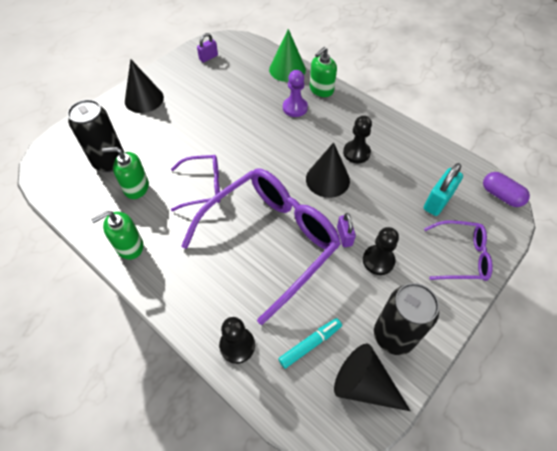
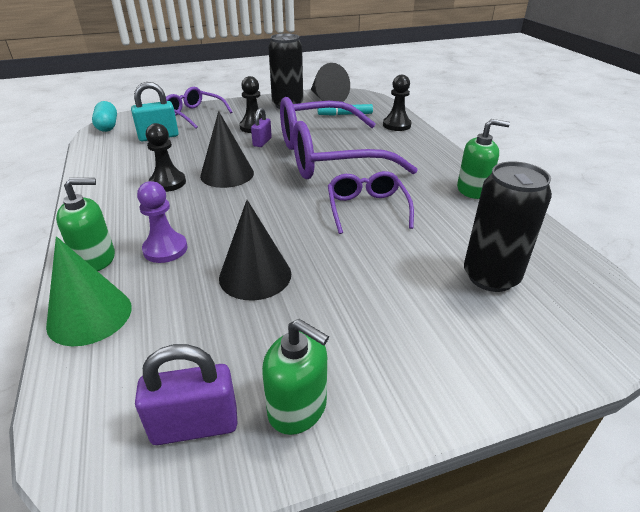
camera: 150 degrees left, 20 degrees down
green soap dispenser [102,147,149,199] -> green soap dispenser moved to [262,319,329,435]
black cone [125,59,164,113] -> black cone moved to [219,200,291,300]
purple glasses [171,155,220,211] -> purple glasses turned 60 degrees clockwise [328,171,414,234]
purple padlock [197,33,218,63] -> purple padlock [135,344,238,445], size x1.58
purple capsule [483,172,530,207] -> turquoise capsule [92,101,117,132]

